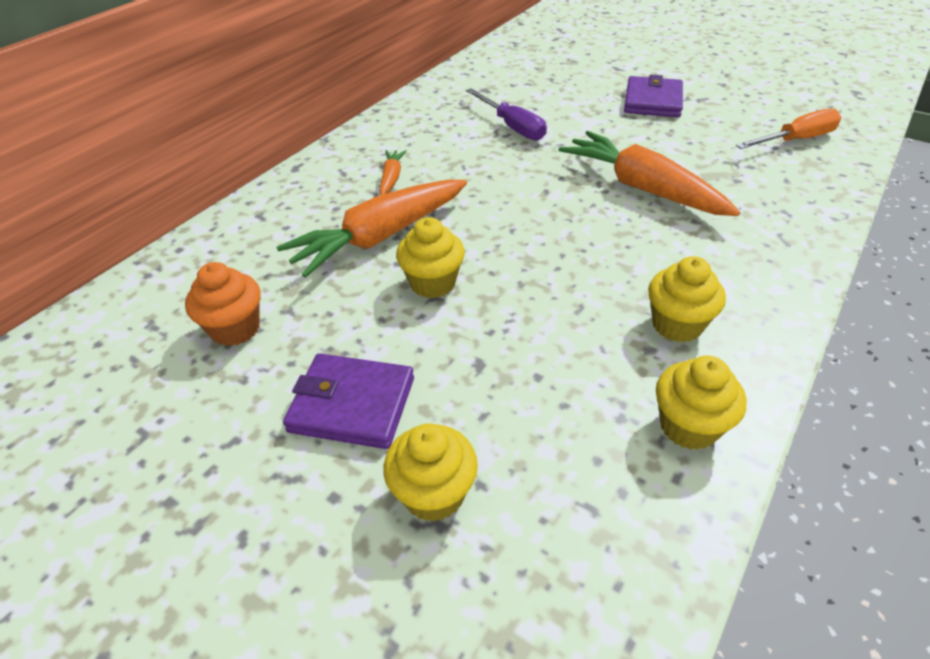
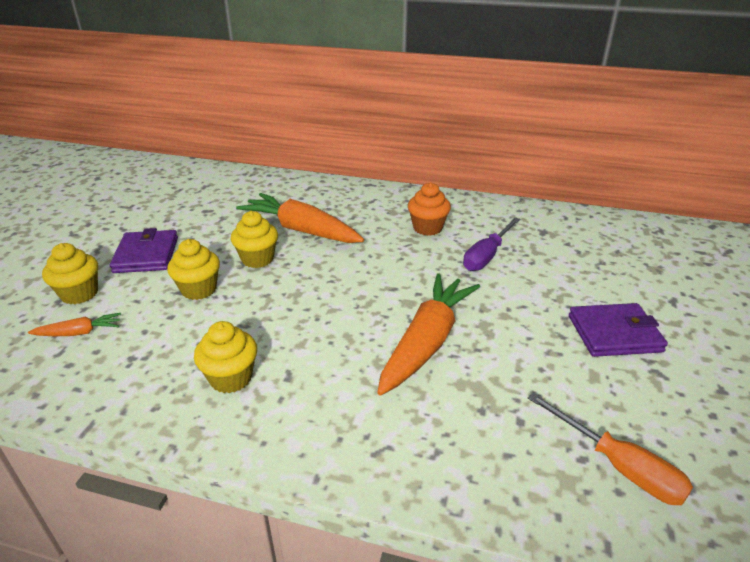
camera: 70 degrees right, 10 degrees down
orange cupcake [185,262,261,346] -> orange cupcake moved to [408,182,451,236]
orange carrot [379,150,407,195] -> orange carrot moved to [28,313,121,336]
yellow cupcake [656,356,746,450] -> yellow cupcake moved to [167,239,220,300]

